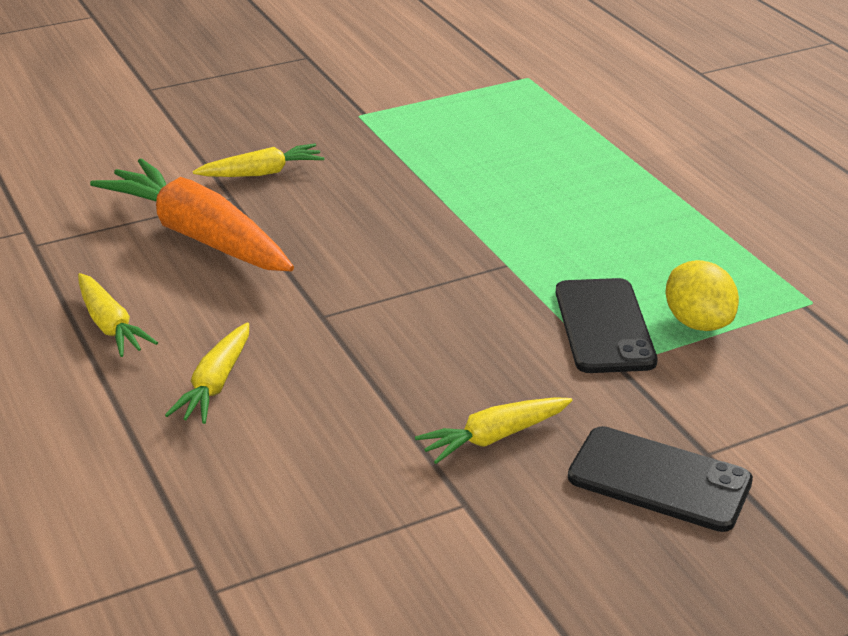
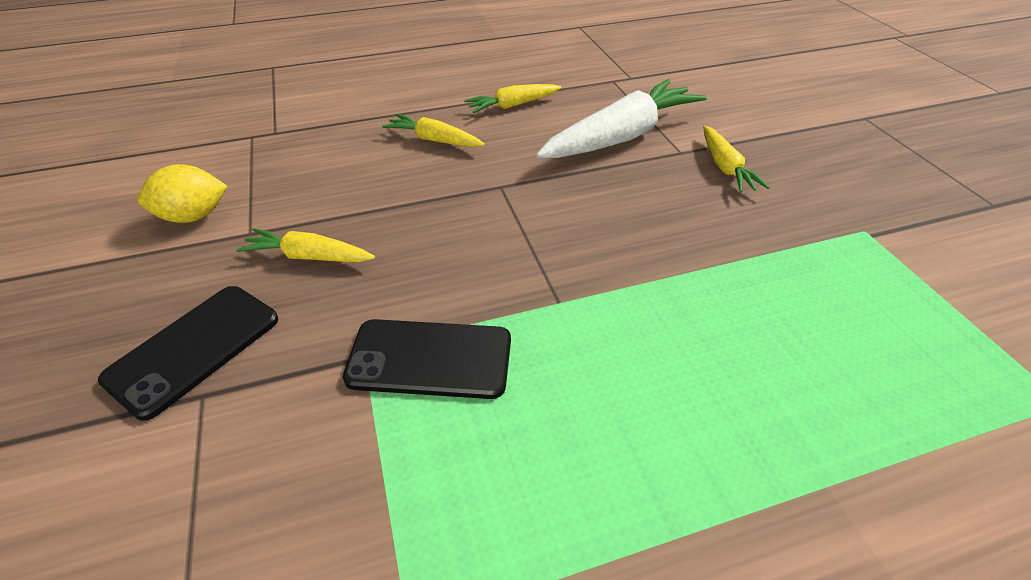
camera: 100 degrees right, 10 degrees up
orange carrot [90,158,294,271] -> white carrot [536,79,707,158]
yellow carrot [415,397,572,464] -> yellow carrot turned 60 degrees counterclockwise [236,228,375,262]
yellow lemon [666,260,739,331] -> yellow lemon moved to [137,164,227,223]

